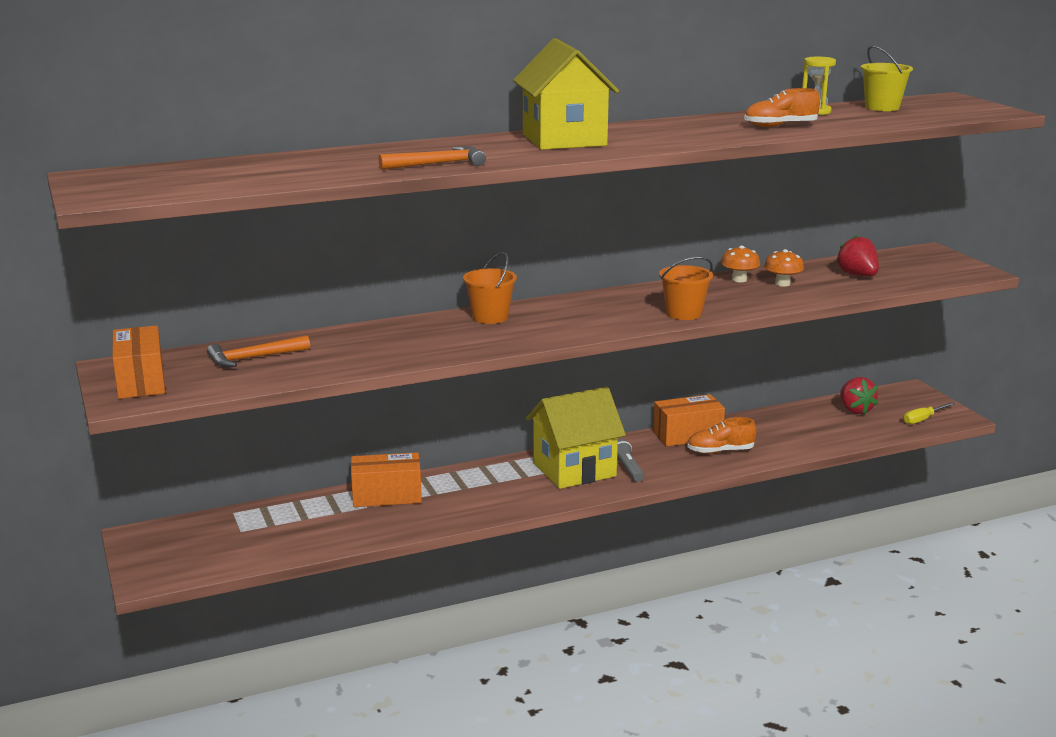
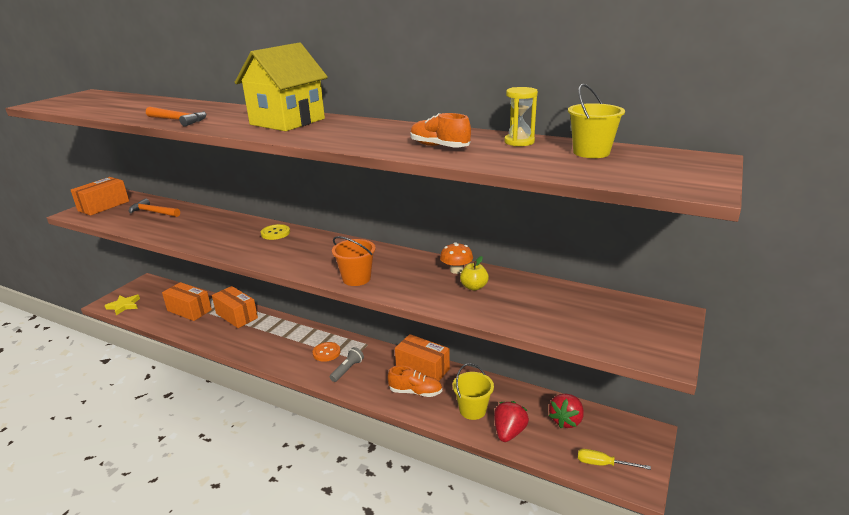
camera: 50 degrees right, 5 degrees up
orange bucket [463,252,517,324] -> yellow button [261,224,290,240]
yellow house [526,387,626,489] -> orange button [313,342,340,362]
orange shoe [687,417,756,454] -> orange shoe turned 150 degrees clockwise [388,366,442,397]
orange mushroom [764,249,804,287] -> yellow apple [460,256,489,291]
red strawberry [836,235,879,276] -> red strawberry moved to [494,401,529,442]
none -> yellow star [105,295,140,315]
none -> orange box [162,282,212,321]
none -> yellow bucket [453,363,494,420]

